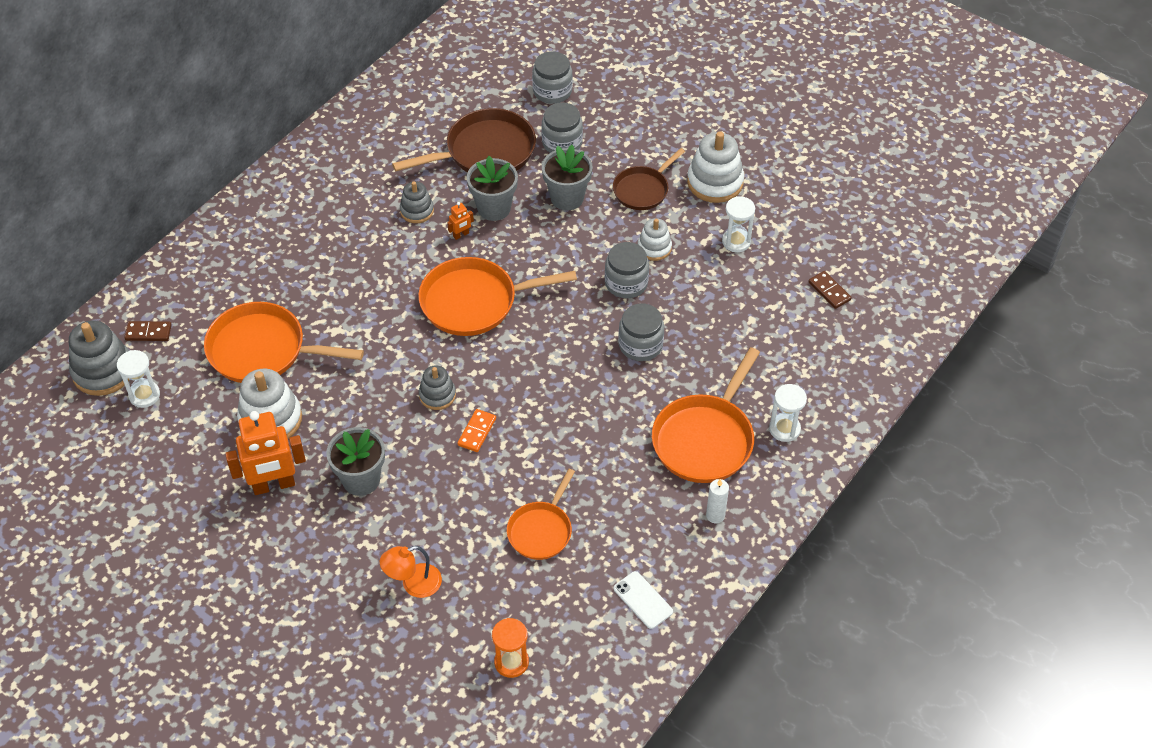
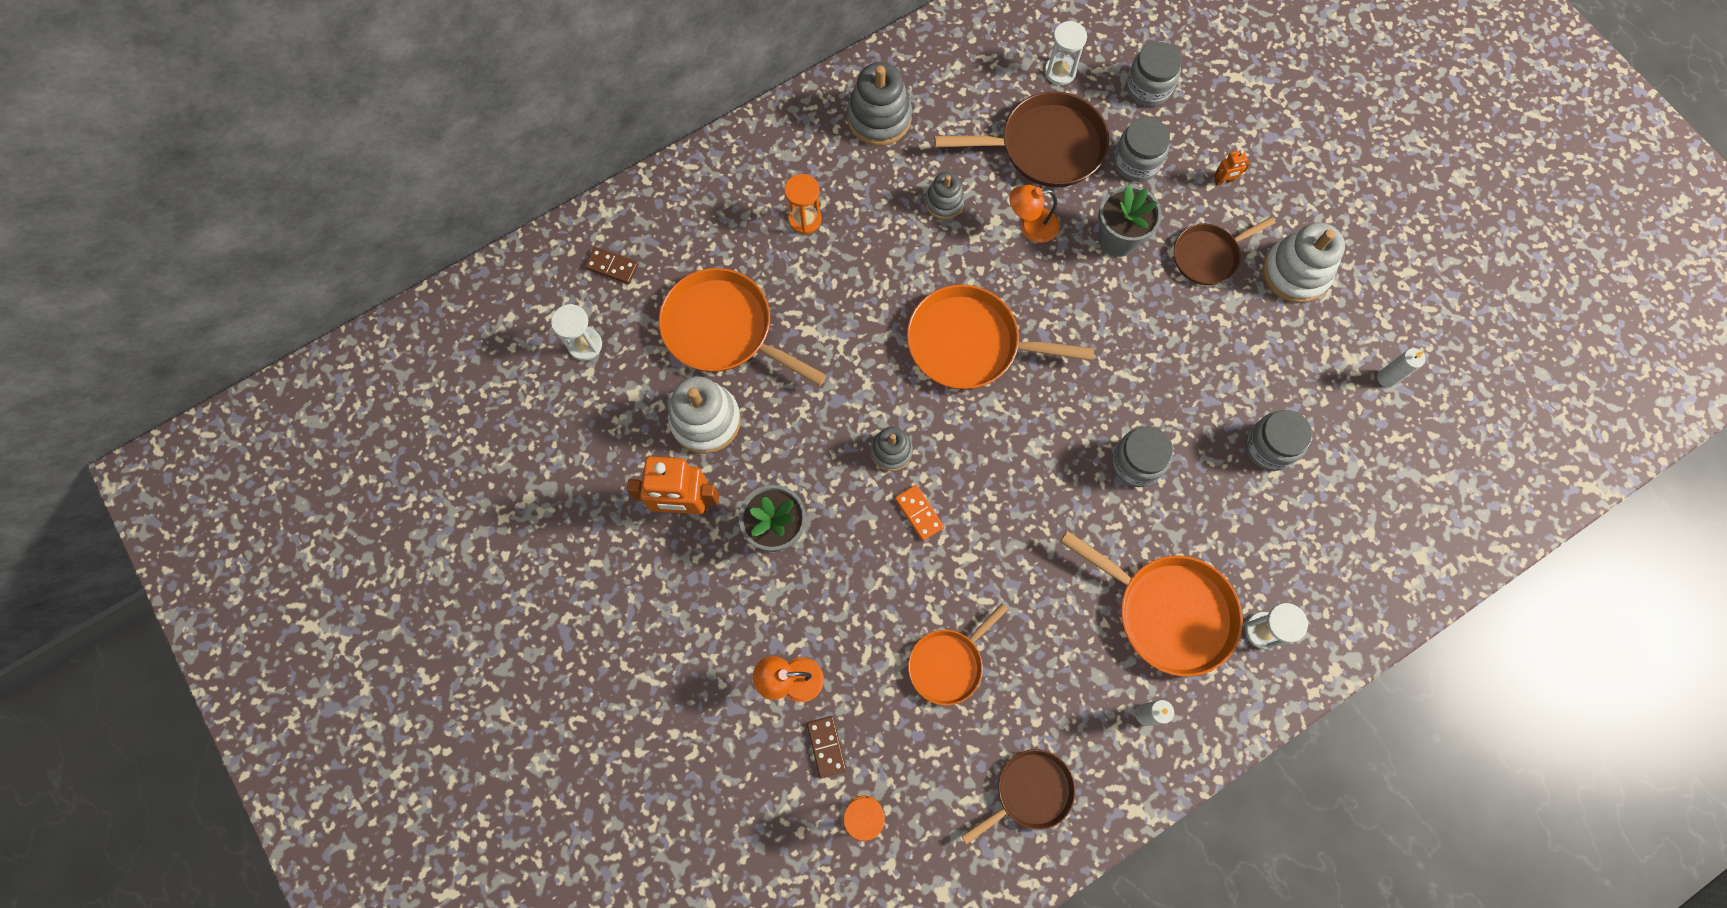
camera: 20 degrees right, 20 degrees up
grey stacking toy [69,320,130,396] -> grey stacking toy moved to [847,62,912,146]
orange robot [447,202,474,240] -> orange robot moved to [1214,150,1250,185]
orange domino [457,409,496,452] -> orange domino turned 75 degrees counterclockwise [895,485,944,541]
grey flower pot [467,156,518,221] -> orange lamp [1009,185,1060,243]
grey jar [605,242,649,298] -> grey jar moved to [1245,410,1312,471]
white phone [614,571,673,629] -> brown pan [961,749,1075,845]
white stacking toy [638,218,672,261] -> none
orange pan [652,347,760,483] -> orange pan turned 105 degrees counterclockwise [1060,531,1243,677]
white hourglass [722,196,755,252] -> white hourglass moved to [1045,21,1087,85]
brown domino [808,271,852,309] -> brown domino moved to [807,716,846,778]
none -> orange hourglass [784,174,822,234]
none -> white candle [1377,348,1426,388]

